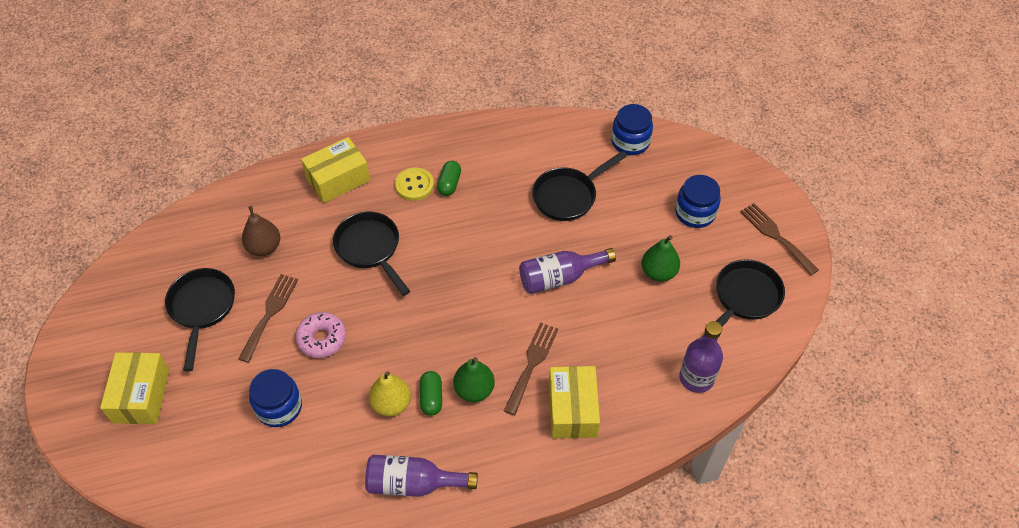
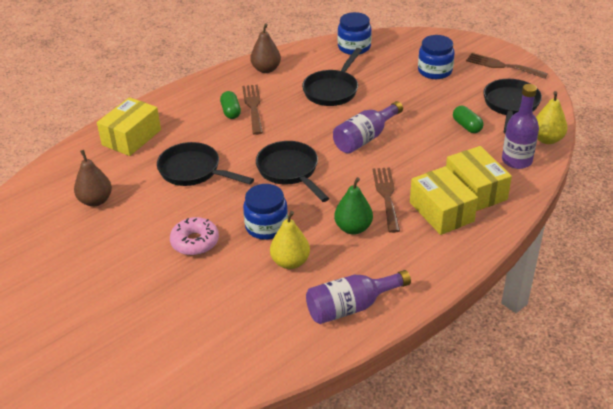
camera: 25 degrees left, 15 degrees down
yellow box [100,352,170,424] -> yellow box moved to [446,146,512,211]
black pan [165,268,235,371] -> black pan moved to [256,141,329,202]
brown fork [238,274,298,363] -> brown fork moved to [242,85,263,135]
blue jar [249,369,302,427] -> blue jar moved to [243,184,288,240]
yellow button [395,167,434,201] -> none
green capsule [420,371,442,416] -> green capsule moved to [453,106,483,133]
green pear [642,235,680,282] -> none
none -> brown pear [250,23,281,73]
none -> yellow pear [536,91,568,144]

